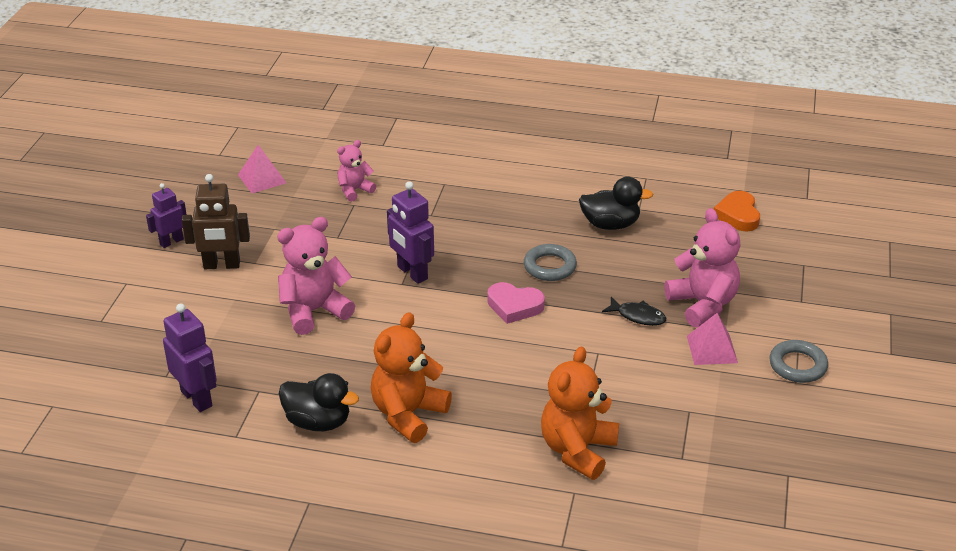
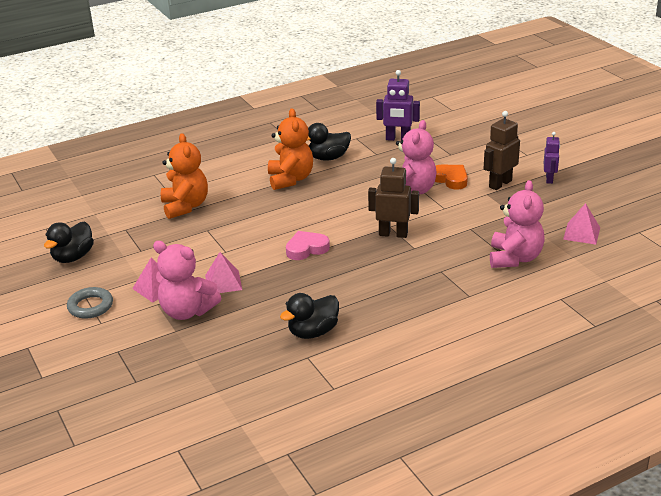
camera: 140 degrees right, 5 degrees down
pink teddy bear [337,140,376,202] -> pink teddy bear [490,180,545,268], size x1.73
purple robot [387,181,434,284] -> brown robot [368,158,419,238]
grey ring [524,244,577,281] -> none
black fish [602,297,666,326] -> pink pyramid [205,252,242,293]
orange heart [714,191,760,232] -> orange heart moved to [435,165,468,190]
none -> black duck [44,221,94,263]

